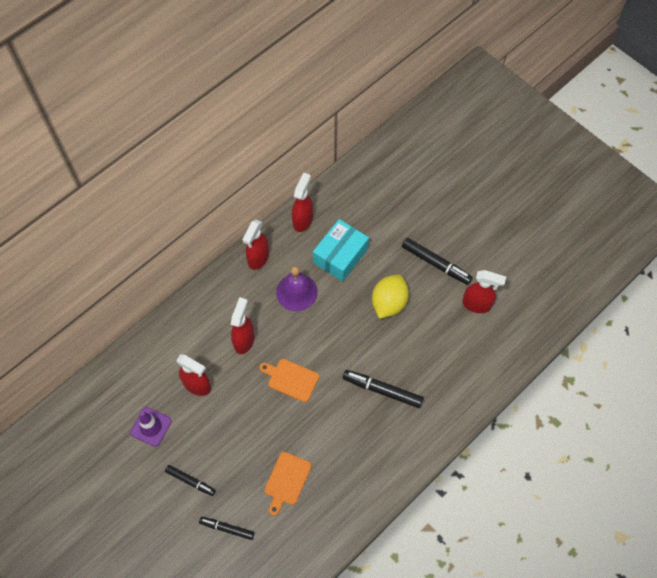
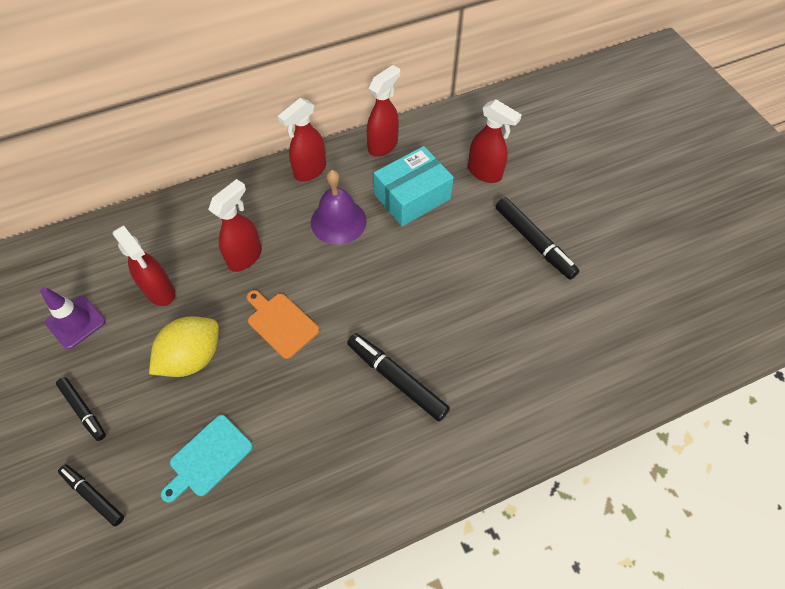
camera: 20 degrees right, 5 degrees down
orange cutting board [265,452,311,516] -> turquoise cutting board [161,415,253,503]
yellow lemon [372,274,409,319] -> yellow lemon moved to [149,316,219,377]
red spray bottle [462,270,506,313] -> red spray bottle moved to [468,99,522,183]

